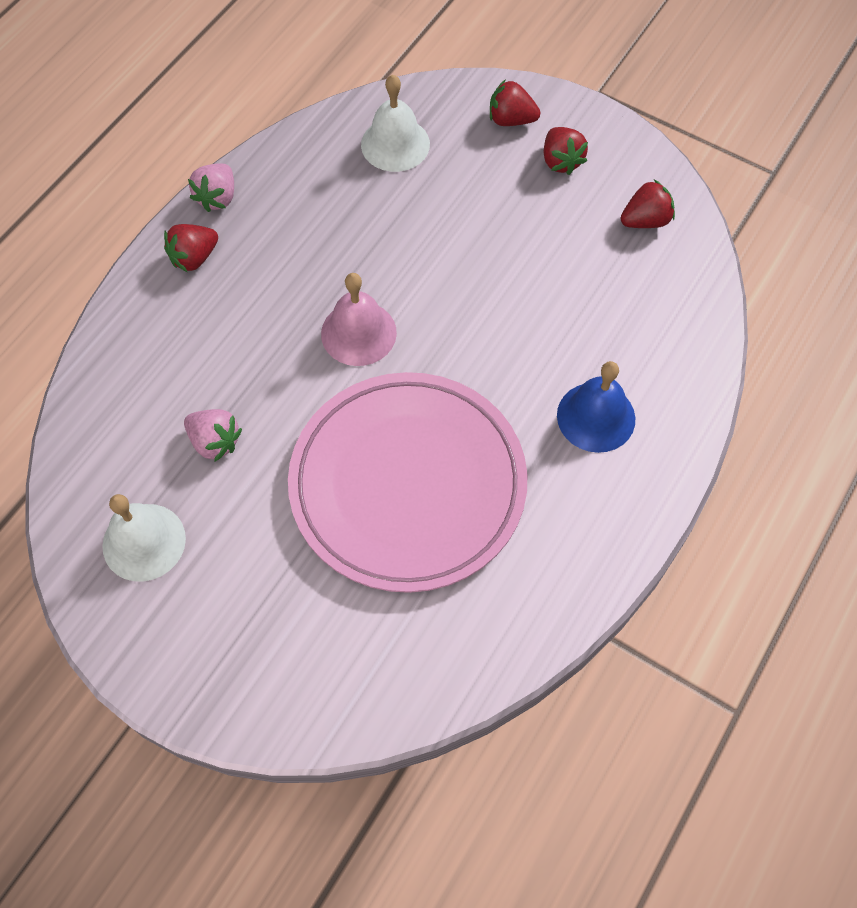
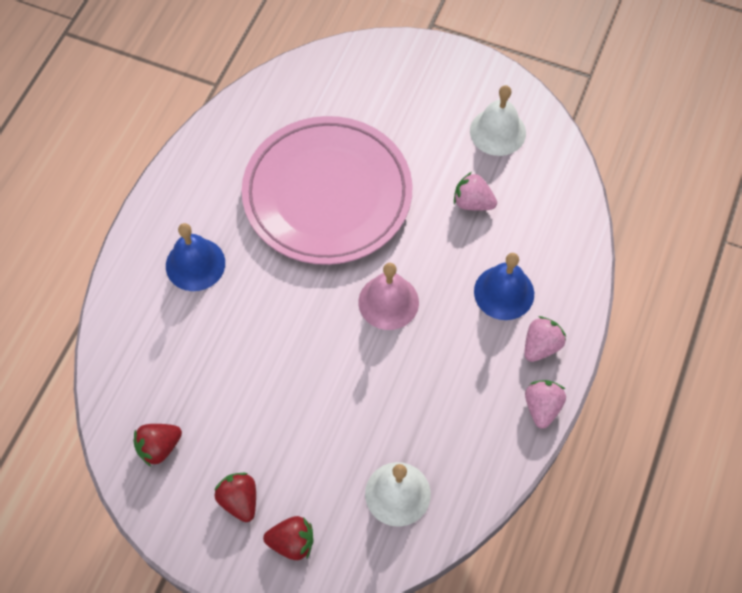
camera: 170 degrees right, 0 degrees up
red strawberry [164,224,218,272] -> pink strawberry [524,316,566,362]
none -> blue bell [474,253,534,320]

